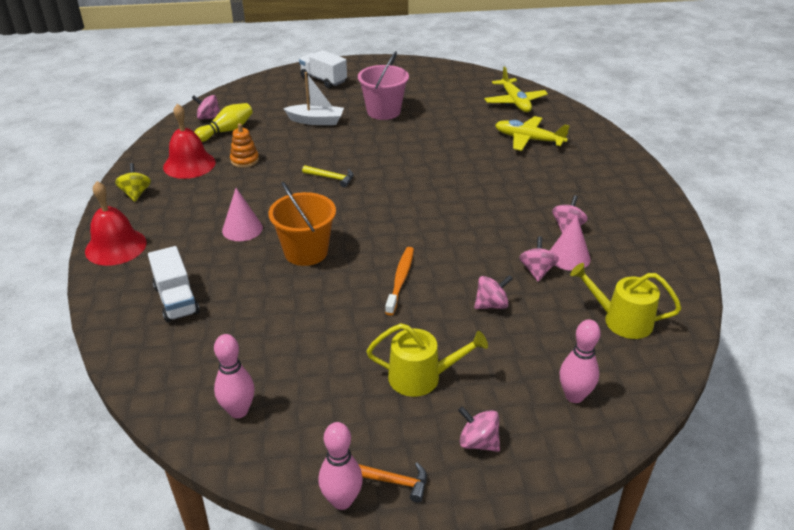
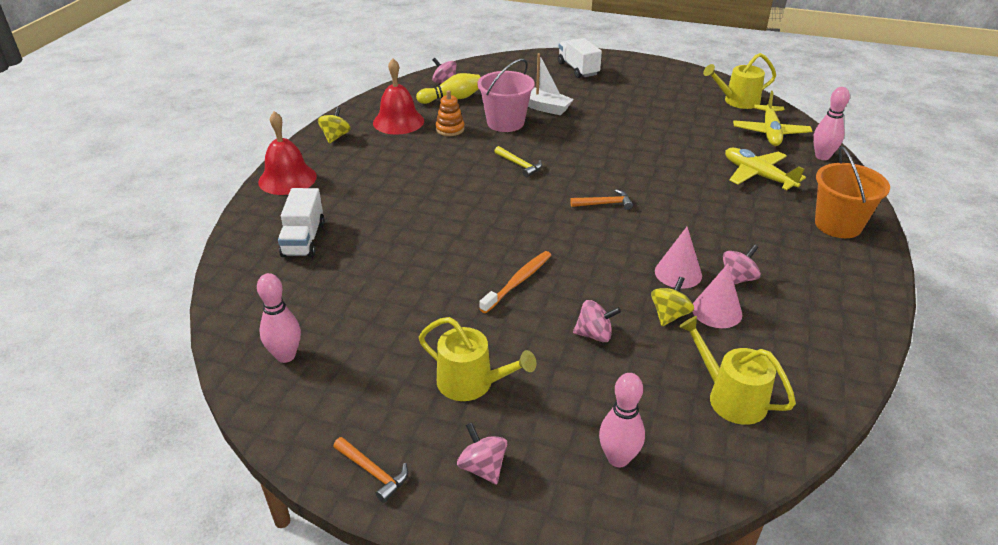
camera: 25 degrees right, 0 degrees up
pink cone [222,188,263,241] -> pink cone moved to [655,227,702,289]
orange bucket [269,182,336,266] -> orange bucket moved to [815,146,890,238]
pink bowling pin [318,422,363,510] -> pink bowling pin moved to [813,87,850,160]
pink bucket [358,51,409,120] -> pink bucket moved to [477,59,535,132]
pink spinning top [519,236,559,282] -> yellow spinning top [651,277,694,326]
none -> orange hammer [570,189,633,210]
none -> yellow watering can [703,53,776,109]

